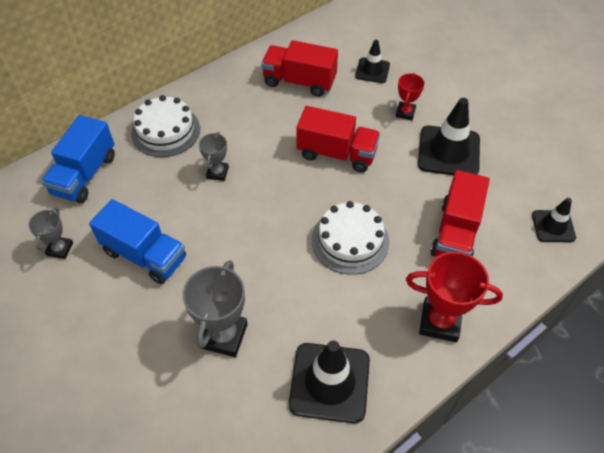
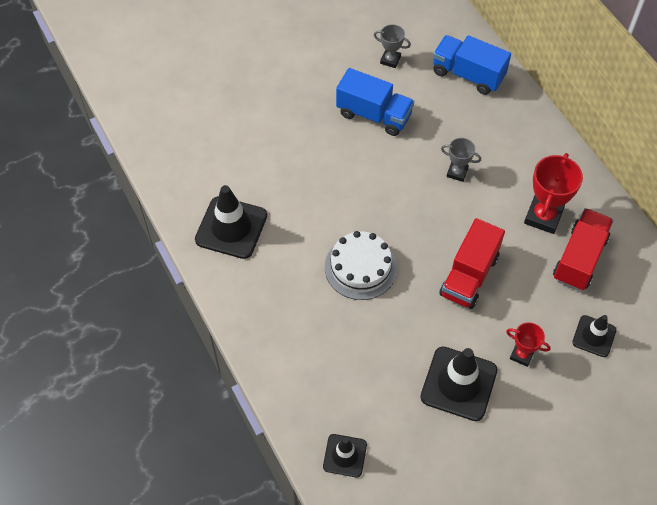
camera: 100 degrees right, 5 degrees up
blue truck [89,199,186,284] -> blue truck turned 105 degrees counterclockwise [336,68,414,136]
white cake [131,95,200,157] -> none
grey trophy [182,260,248,357] -> none
red trophy [406,252,503,342] -> red trophy moved to [524,153,583,234]
red truck [430,170,490,257] -> none

